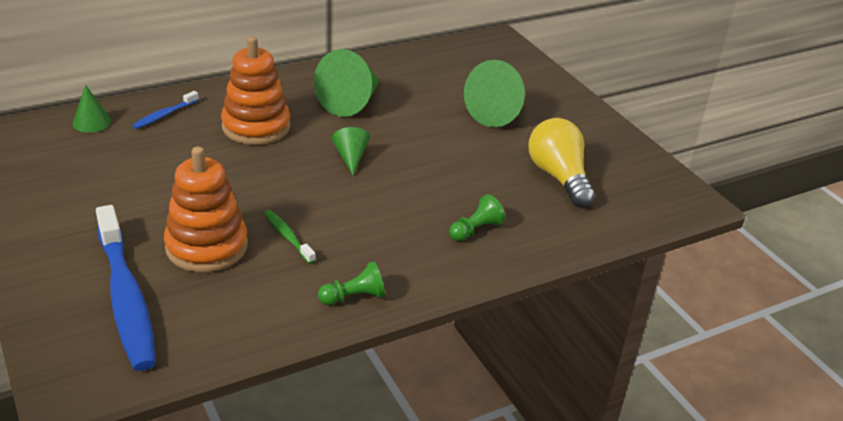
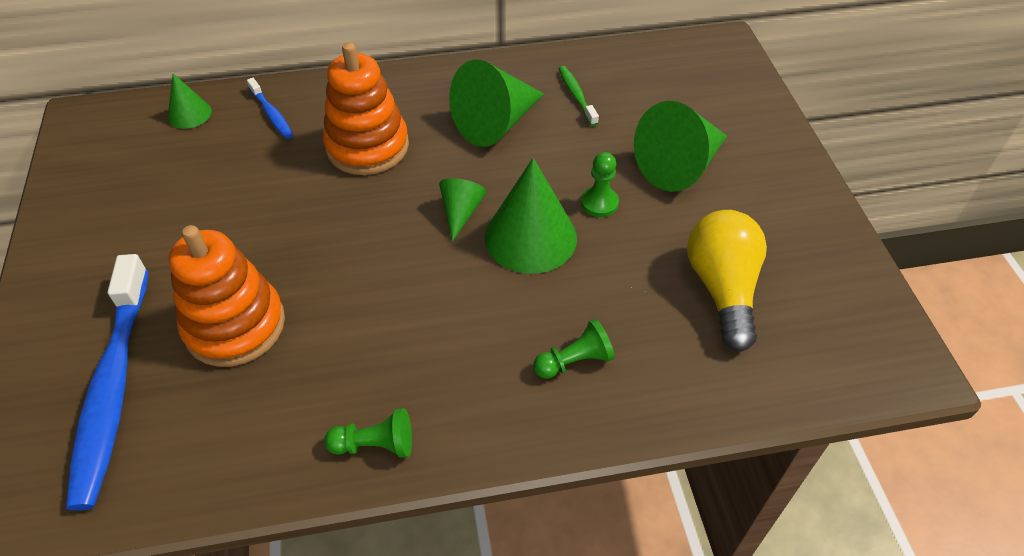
camera: 20 degrees right, 15 degrees up
blue toothbrush [132,91,199,129] -> blue toothbrush turned 90 degrees counterclockwise [247,78,293,139]
green toothbrush [264,210,316,264] -> green toothbrush moved to [559,66,599,126]
none -> green cone [485,158,577,274]
none -> green pawn [581,152,619,217]

